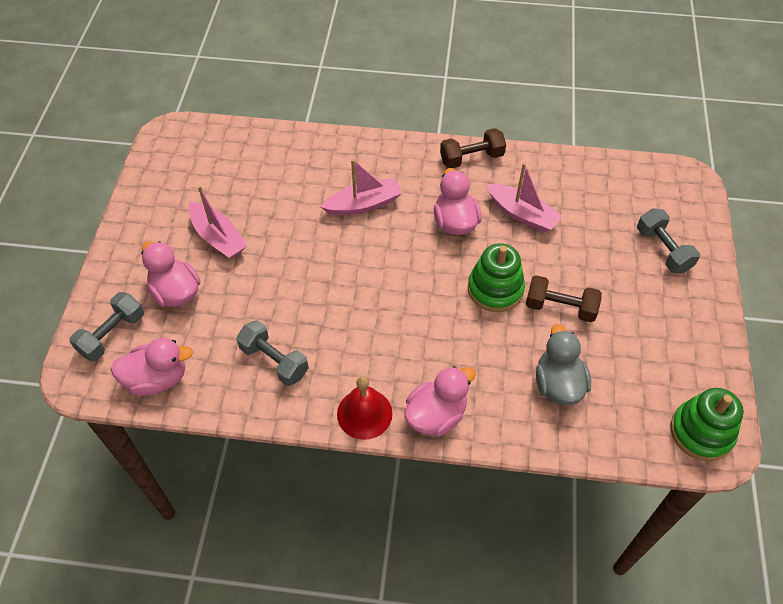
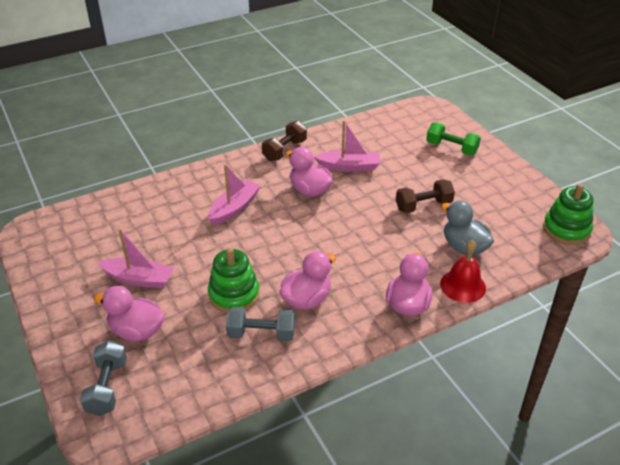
camera: 35 degrees left, 15 degrees down
pink duck [110,338,193,396] -> pink duck moved to [280,251,336,310]
red bell [337,376,393,440] -> red bell moved to [440,240,486,303]
green stacking toy [468,243,525,312] -> green stacking toy moved to [208,247,260,313]
grey dumbbell [637,208,700,273] -> green dumbbell [426,122,481,156]

